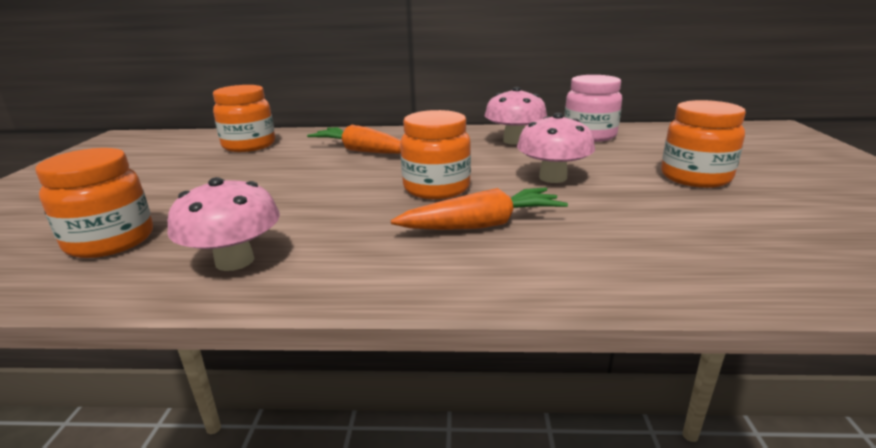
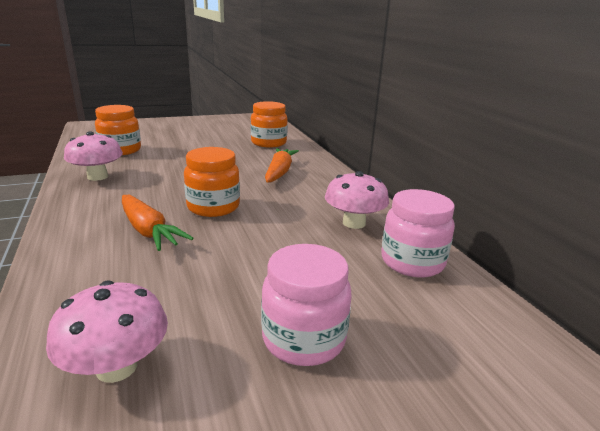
camera: 65 degrees right, 0 degrees up
pink mushroom [517,113,595,183] -> pink mushroom moved to [46,281,168,383]
orange jar [661,100,746,188] -> pink jar [261,244,352,366]

